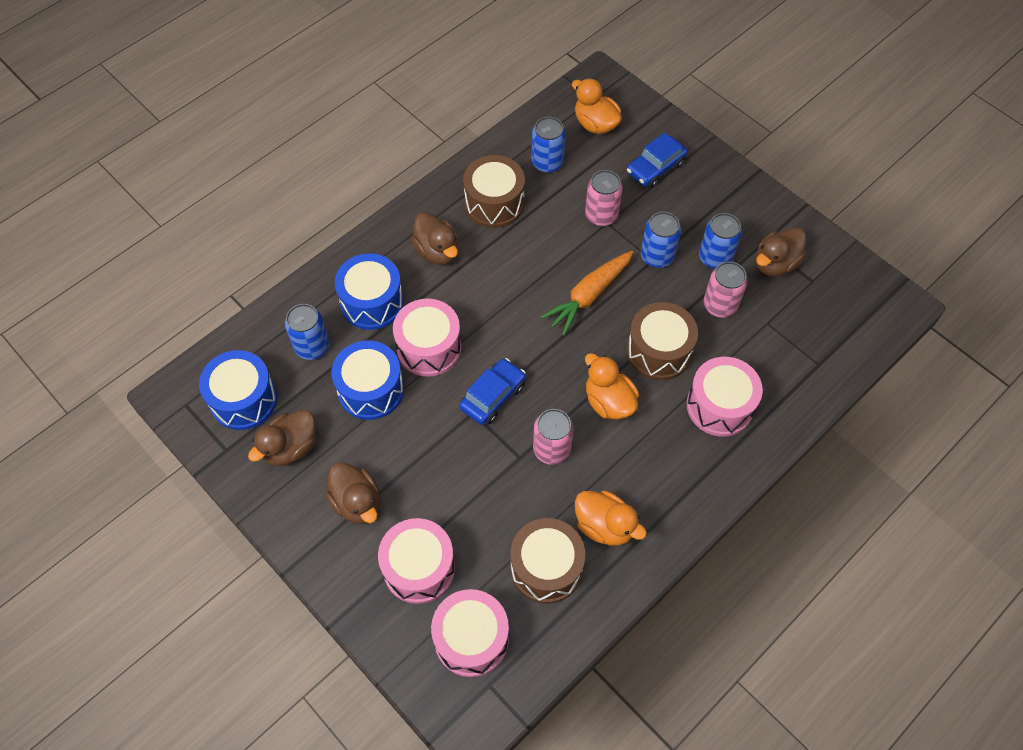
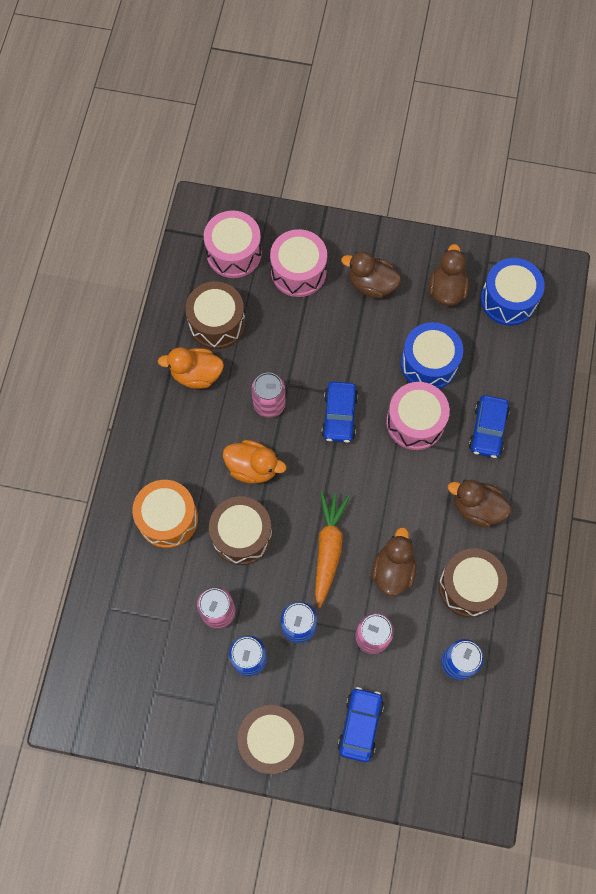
camera: 145 degrees right, 10 degrees up
blue can [285,304,330,360] -> none
blue drum [335,253,404,330] -> blue car [468,395,510,458]
orange duck [572,78,622,134] -> none
pink drum [687,357,763,437] -> orange drum [132,480,198,548]
brown duck [755,227,806,276] -> brown duck moved to [372,527,417,596]
none -> brown drum [237,705,304,774]

